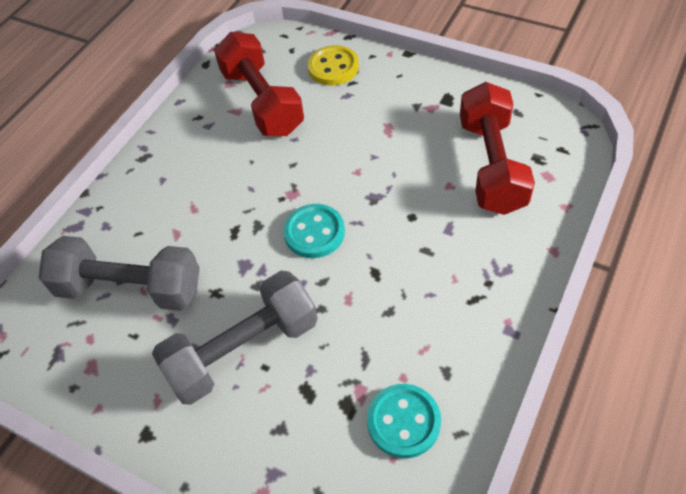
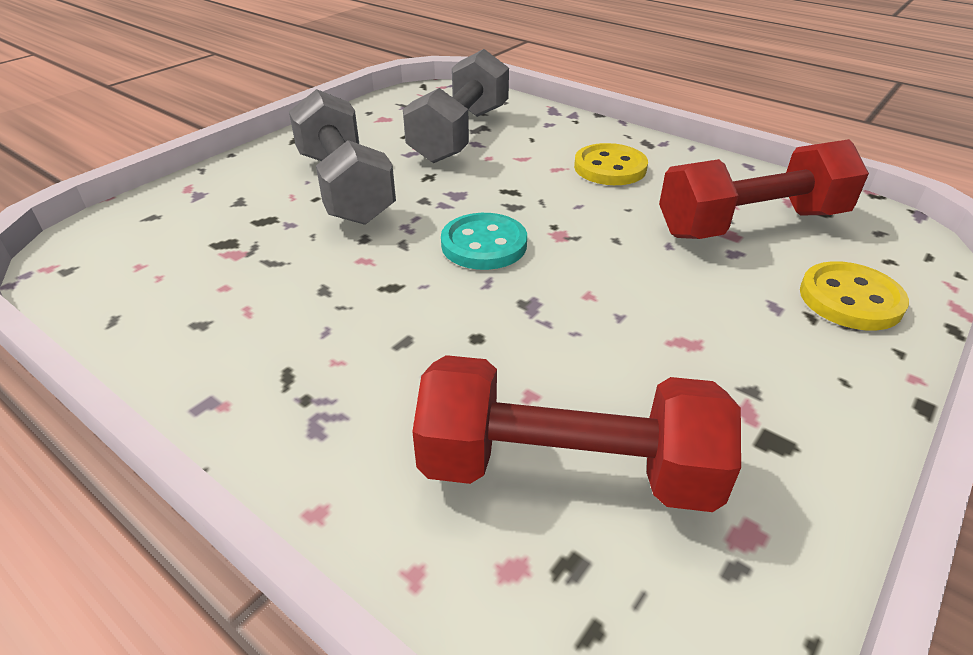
camera: 95 degrees right, 15 degrees down
turquoise button [367,384,441,458] -> none
none -> yellow button [574,143,648,185]

